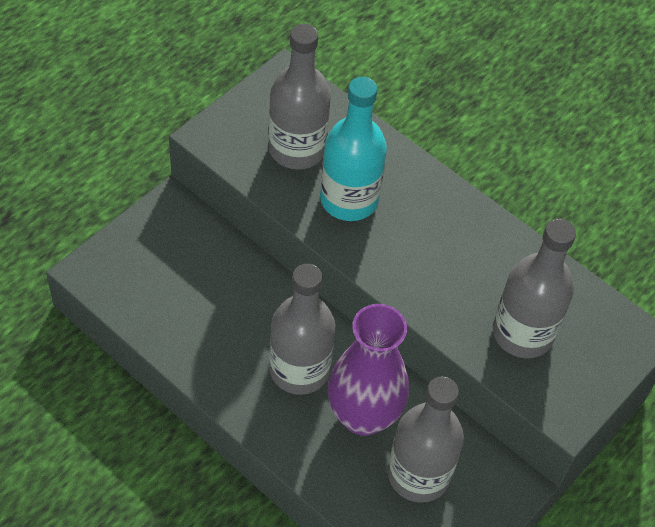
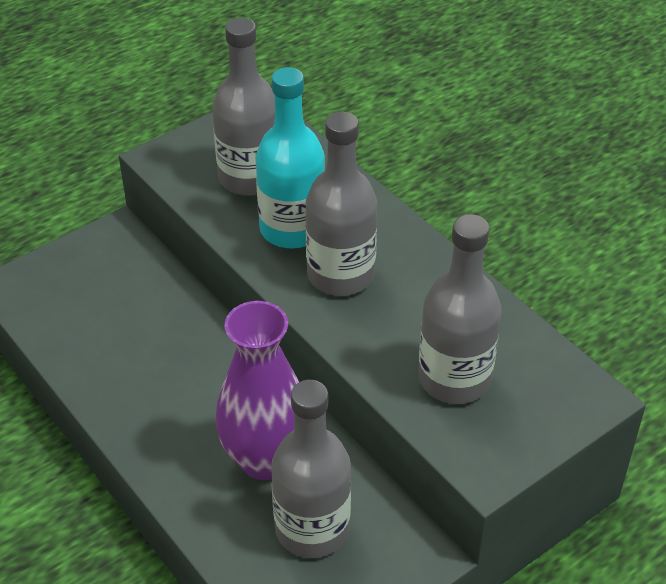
camera: 15 degrees right, 10 degrees down
grey bottle [269,263,335,395] -> grey bottle moved to [305,112,377,296]

